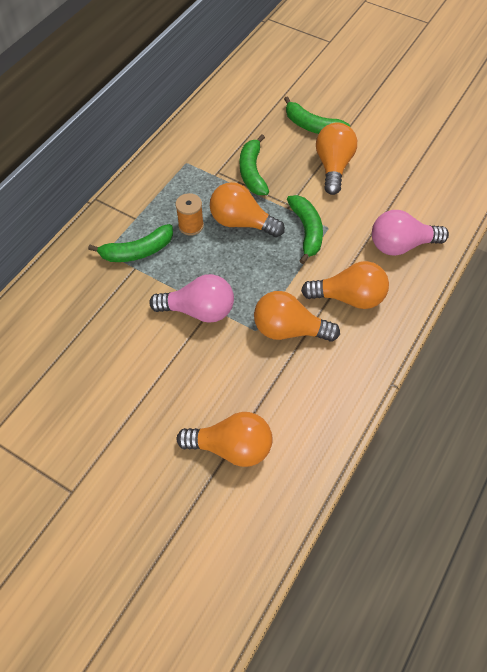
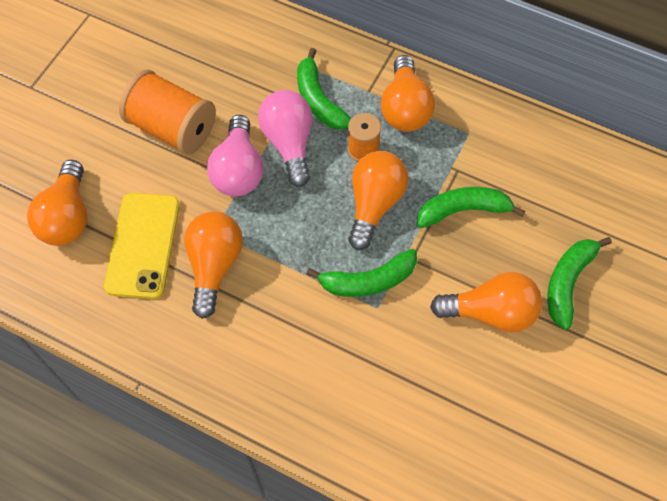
camera: 85 degrees right, 5 degrees up
orange light bulb [301,261,389,309] -> orange light bulb moved to [381,55,435,132]
pink light bulb [372,210,449,256] -> pink light bulb moved to [258,90,312,187]
none -> yellow phone [104,193,180,299]
none -> orange spool [119,69,216,155]

